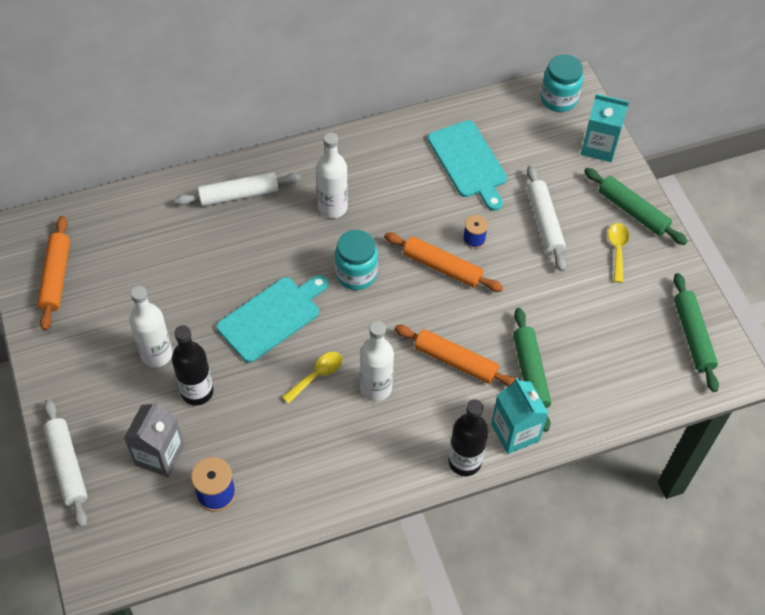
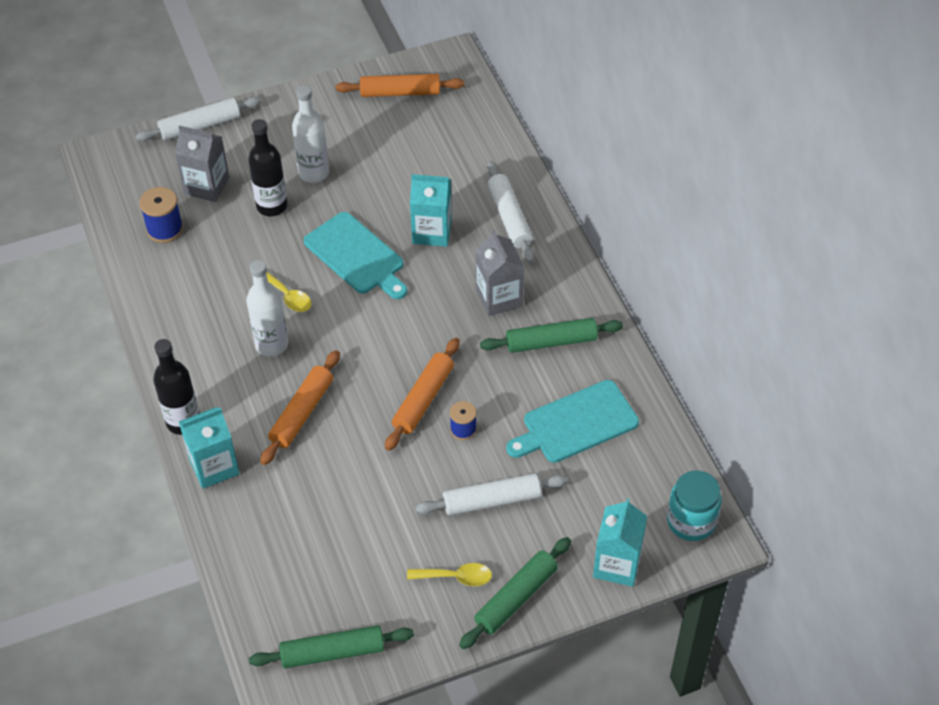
camera: 90 degrees right, 5 degrees down
white bottle [316,132,348,218] -> grey carton [475,230,524,316]
turquoise jar [335,230,378,290] -> none
green rolling pin [513,308,551,432] -> green rolling pin moved to [480,318,623,353]
none -> turquoise carton [410,174,452,247]

